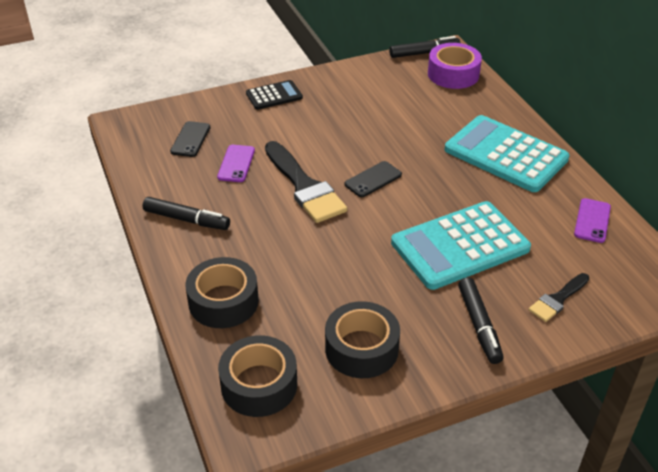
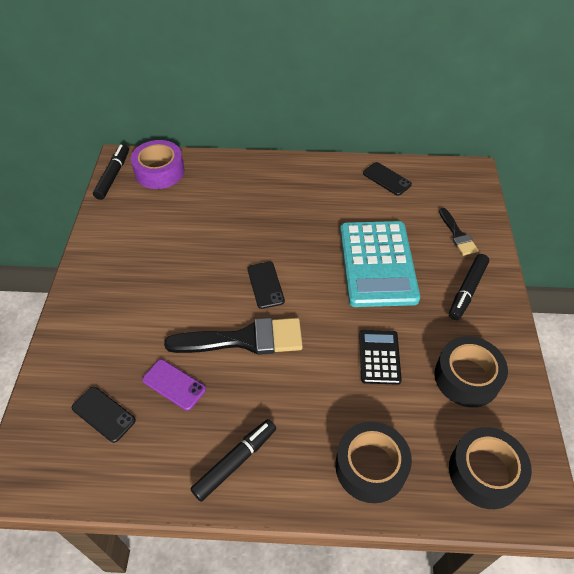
camera: 65 degrees left, 10 degrees up
black calculator [246,80,303,110] -> black calculator moved to [359,330,402,385]
turquoise calculator [444,115,570,192] -> none
black marker [458,277,504,364] -> black marker turned 105 degrees clockwise [449,254,489,320]
purple phone [574,198,611,243] -> black phone [363,162,412,196]

